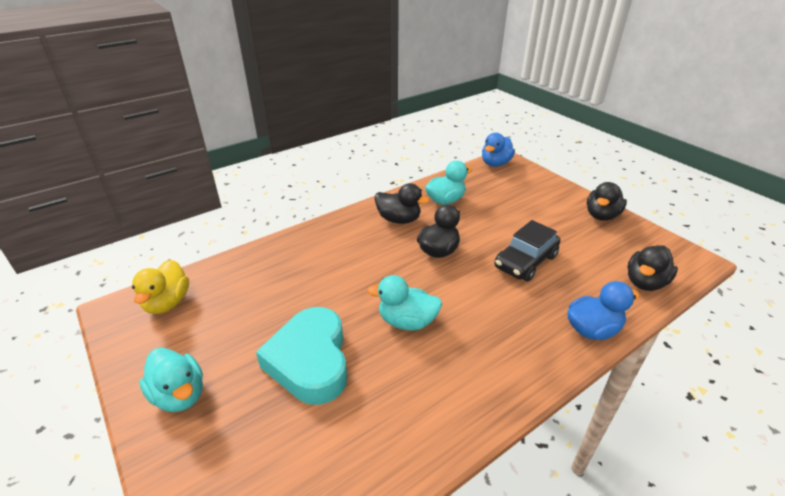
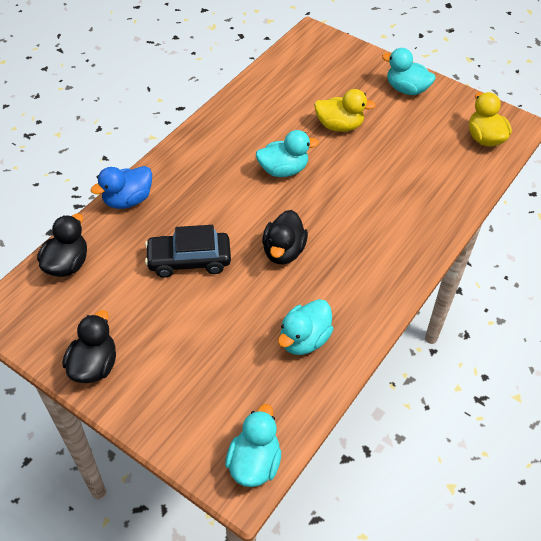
camera: 160 degrees right, 15 degrees up
turquoise heart [256,307,347,405] -> yellow duck [314,89,376,132]
black duck [375,183,429,224] -> none
blue duck [482,133,515,167] -> turquoise duck [225,404,281,487]
black car [494,220,561,282] -> black car turned 120 degrees counterclockwise [145,225,231,278]

